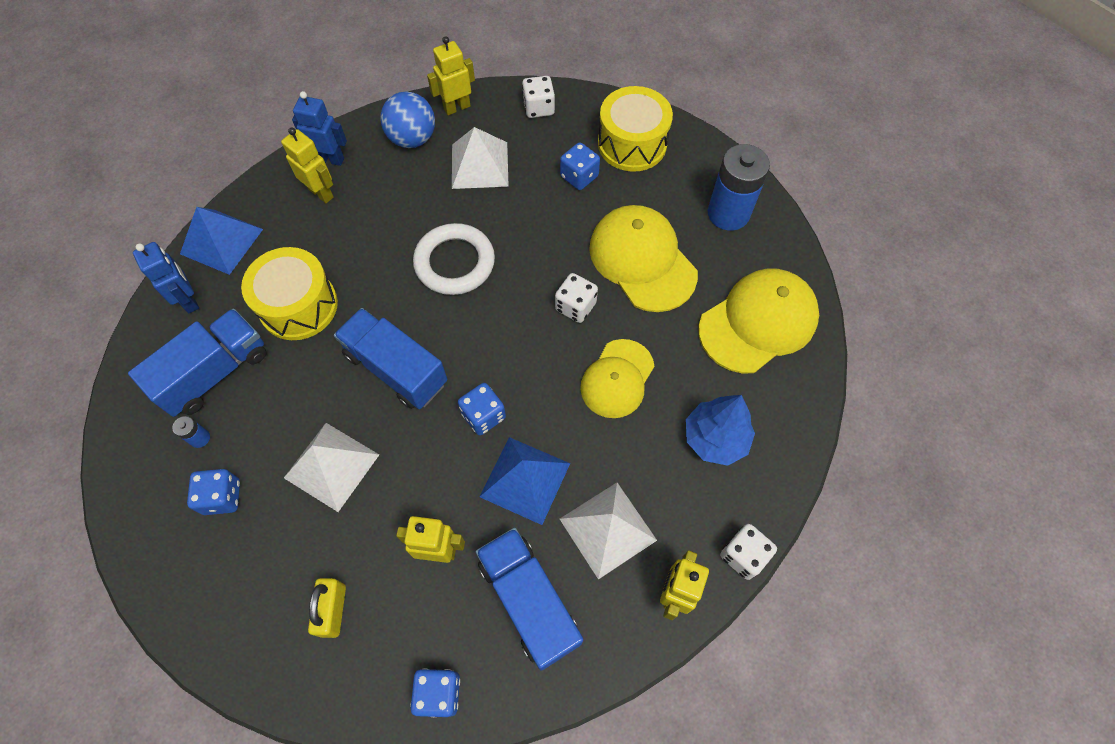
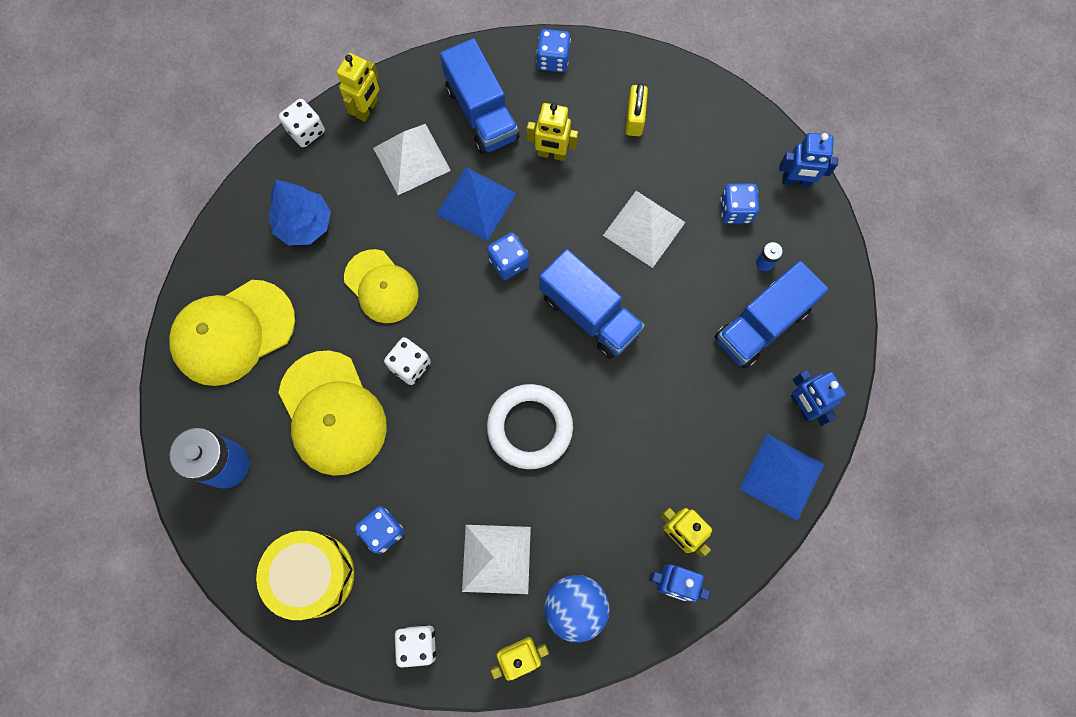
camera: 175 degrees left, 10 degrees up
yellow drum [241,247,338,340] -> none
yellow cap [580,339,654,418] -> yellow cap turned 105 degrees clockwise [344,249,419,323]
none -> blue robot [779,133,838,187]

